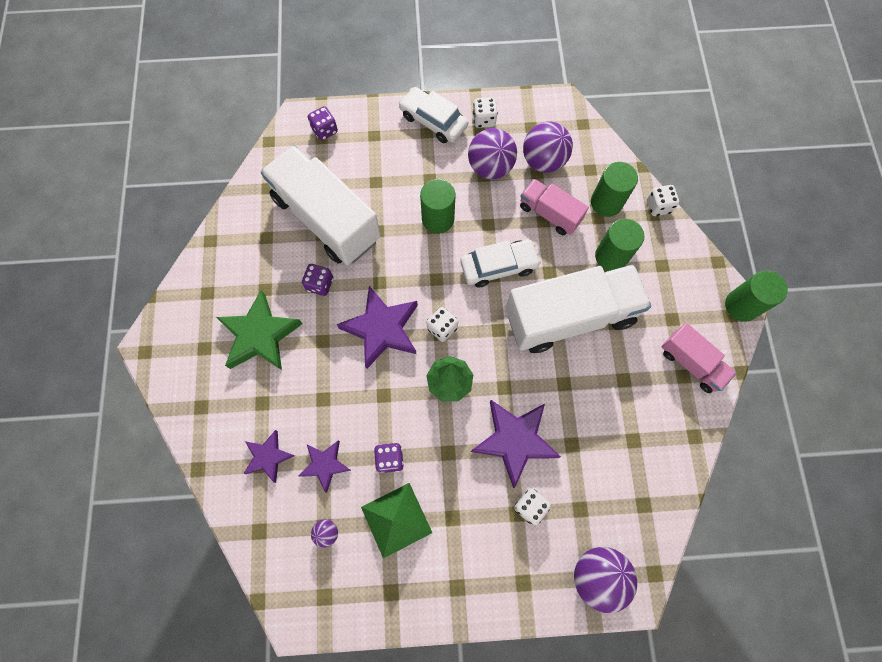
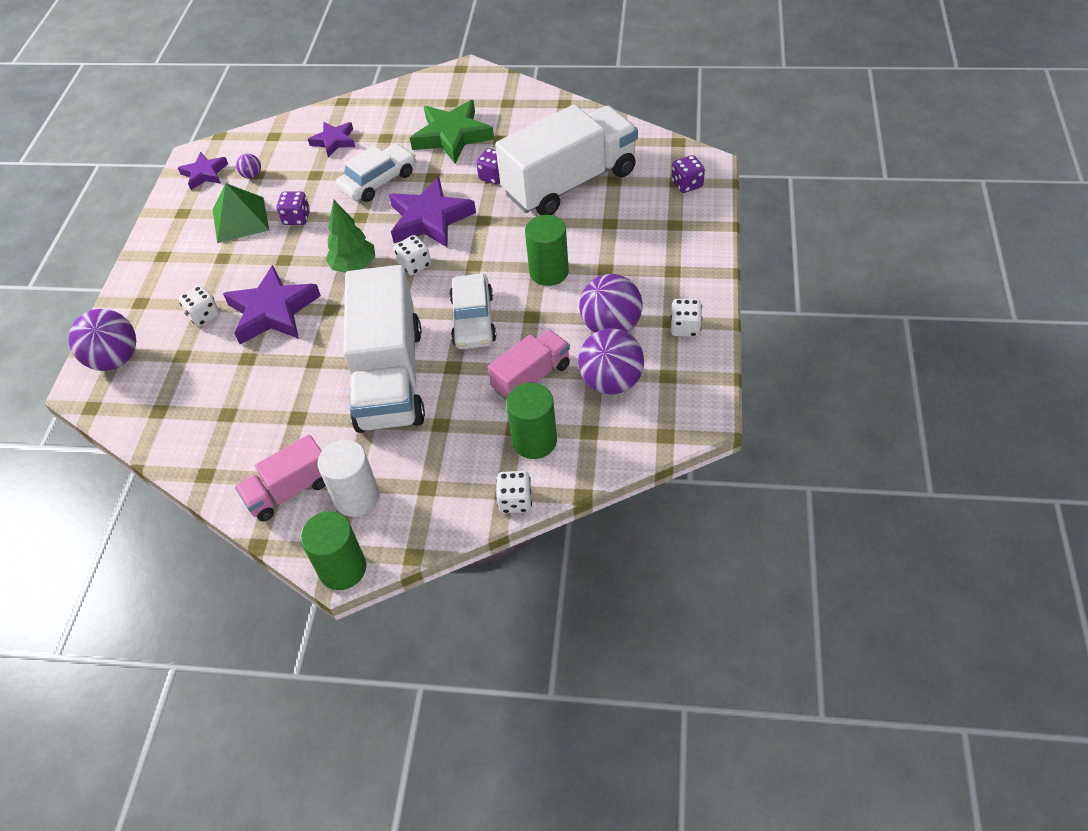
camera: 105 degrees right, 20 degrees down
purple star [299,440,351,493] -> purple star moved to [178,152,228,190]
white car [399,87,468,143] -> white car moved to [336,143,416,202]
green cylinder [595,219,645,271] -> none
none -> white cylinder [318,440,380,517]

